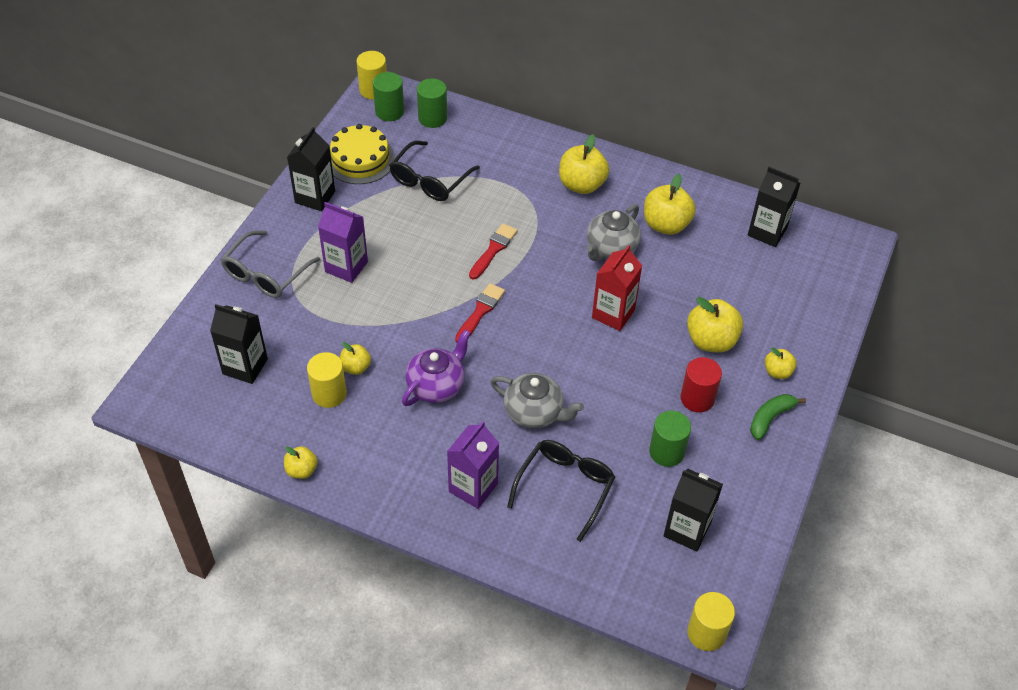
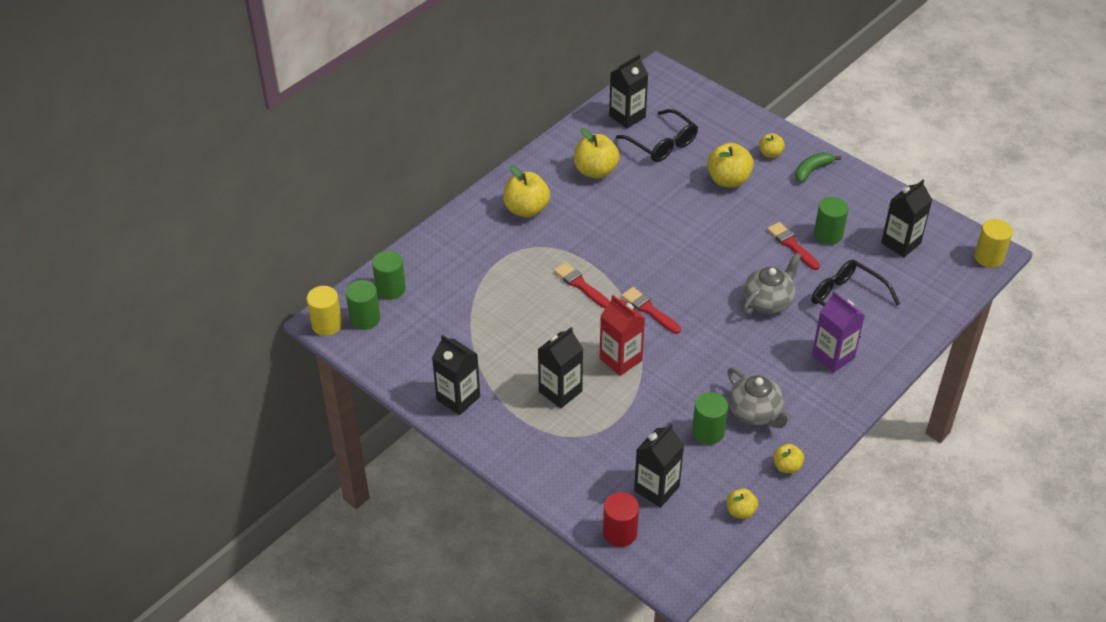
camera: 70 degrees left, 5 degrees down
grey glasses [221,230,320,298] -> none
yellow cylinder [307,352,347,408] -> green cylinder [692,392,728,445]
purple carton [318,202,368,283] -> black carton [538,327,583,408]
yellow cake [330,124,395,184] -> none
yellow apple [340,342,371,375] -> yellow apple moved to [727,488,758,519]
black glasses [389,141,480,201] -> black glasses moved to [616,109,698,162]
purple teapot [402,330,471,406] -> none
grey teapot [586,204,641,261] -> grey teapot moved to [728,367,792,428]
red carton [592,245,642,331] -> red carton moved to [600,295,645,376]
red cylinder [680,357,722,412] -> red cylinder moved to [603,492,639,547]
green banana [750,394,806,440] -> green banana turned 75 degrees clockwise [795,152,841,183]
none -> red brush [767,222,820,270]

